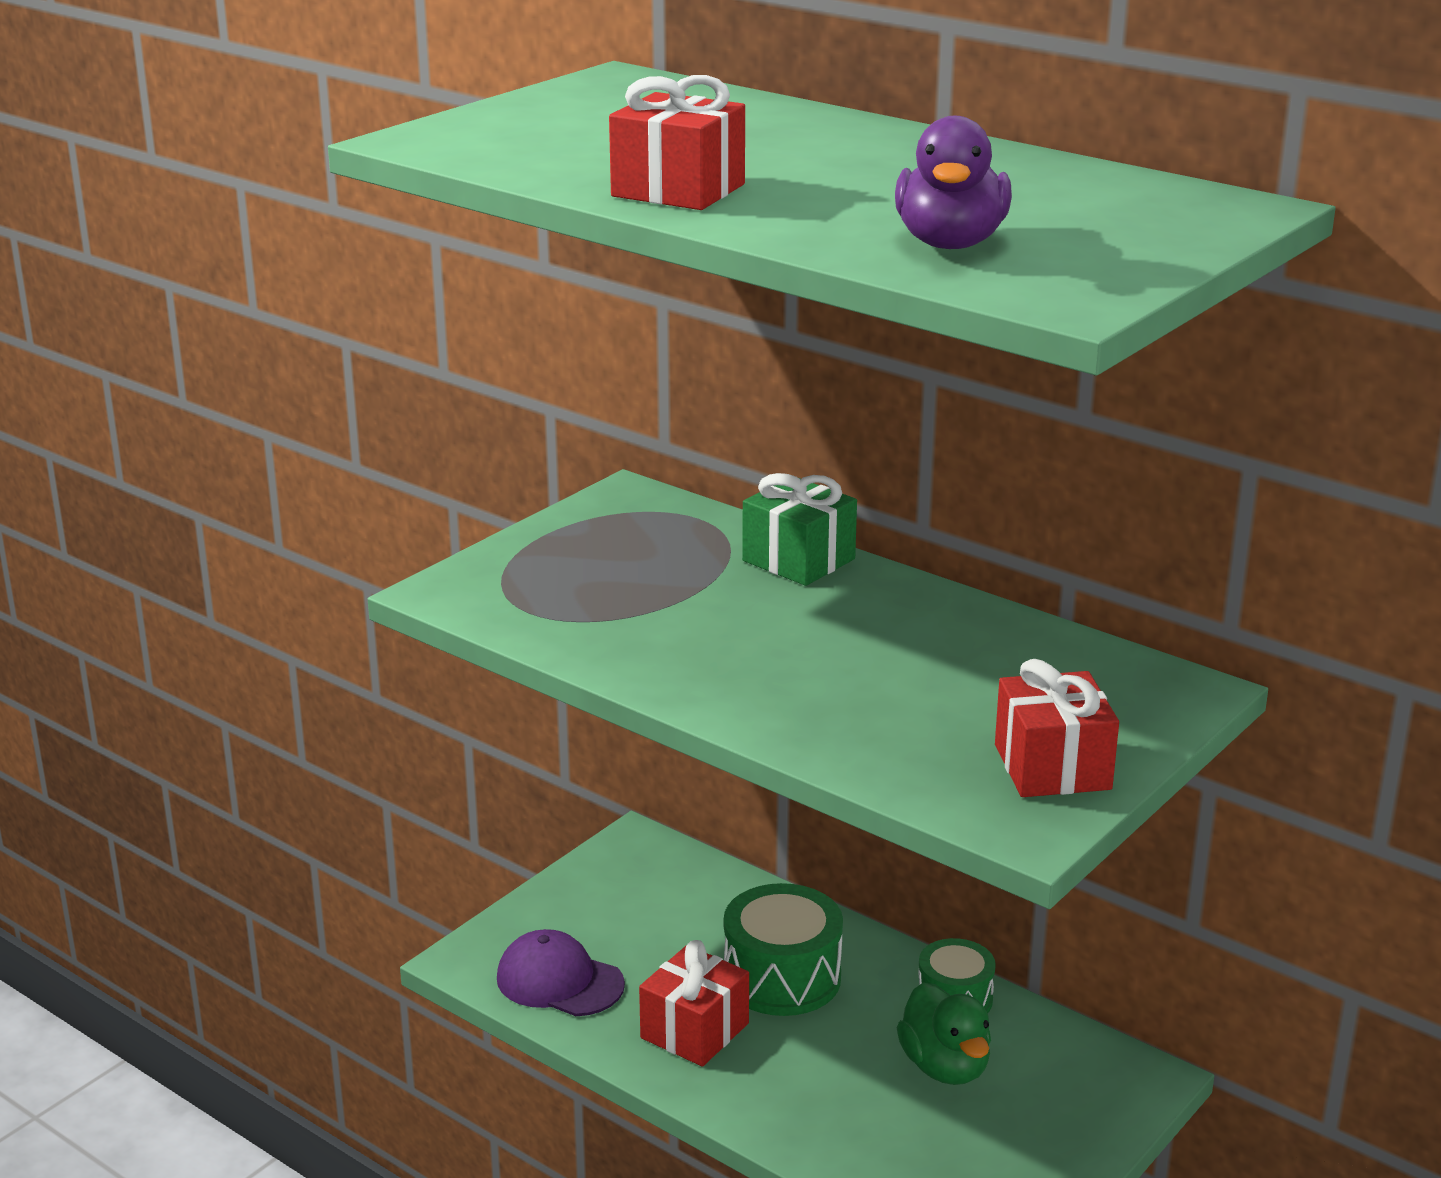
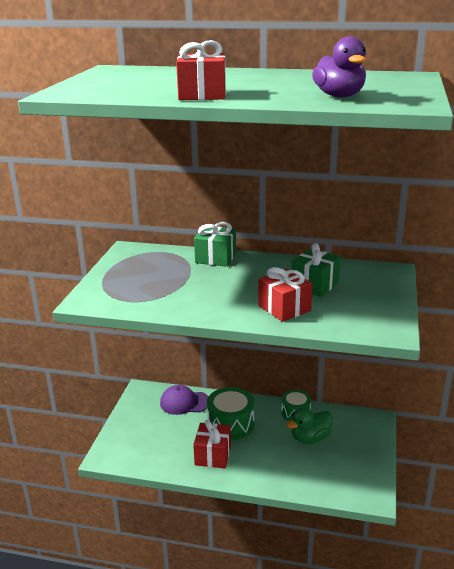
camera: 25 degrees left, 0 degrees up
purple cap [497,929,625,1016] -> purple cap moved to [160,385,209,415]
green duck [897,982,991,1085] -> green duck turned 105 degrees clockwise [287,407,333,444]
red gift [995,659,1119,797] -> red gift moved to [259,267,313,322]
none -> green gift [291,243,340,297]

